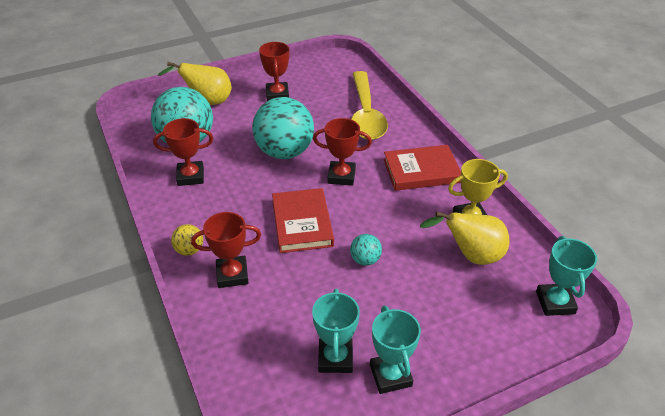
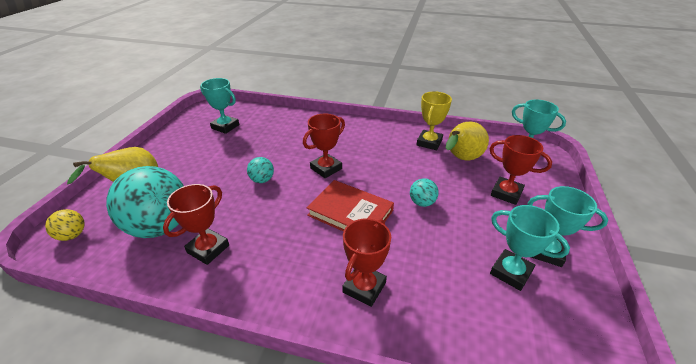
camera: 50 degrees left, 5 degrees down
yellow ball [171,224,203,256] -> yellow ball moved to [45,209,85,241]
turquoise ball [252,97,314,159] -> turquoise ball [247,157,274,183], size x0.44
red trophy [259,42,289,101] -> red trophy moved to [489,135,552,205]
yellow spoon [351,71,388,140] -> none
red book [384,145,461,191] -> none
none -> turquoise trophy [200,78,239,134]

